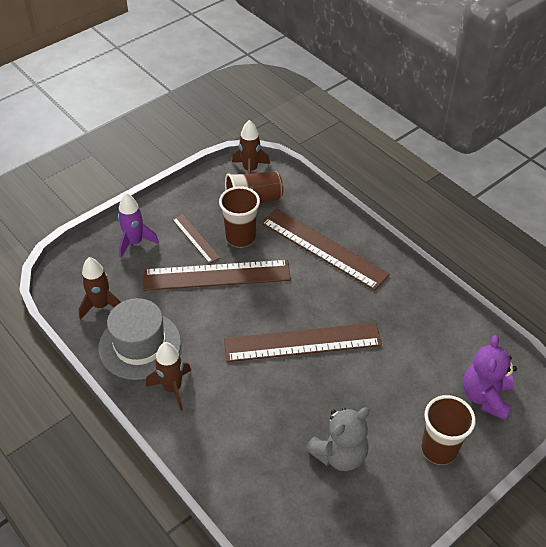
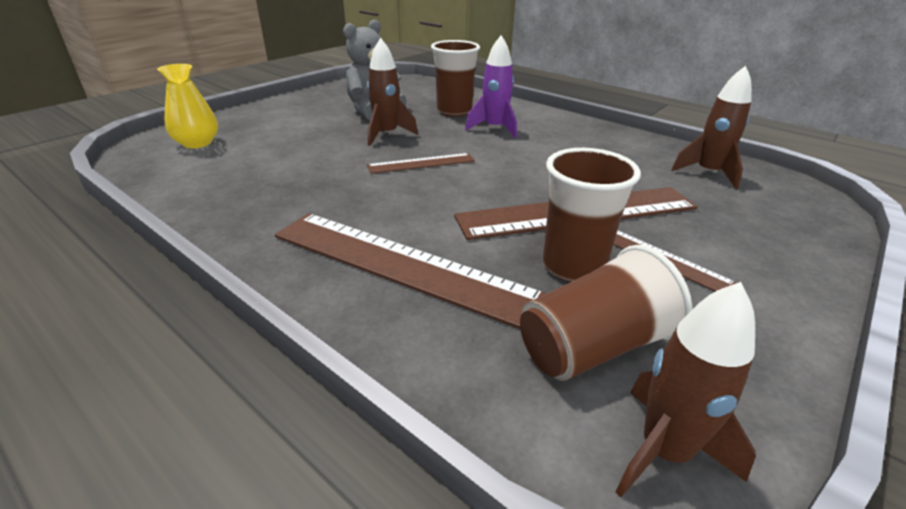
camera: 170 degrees right, 15 degrees down
grey hat [98,298,181,380] -> none
purple rocket [118,193,159,258] -> purple rocket moved to [465,35,517,138]
brown rocket [146,342,191,411] -> brown rocket moved to [367,38,418,146]
brown ruler [224,322,382,362] -> brown ruler [367,153,475,174], size x0.51
brown cup [421,395,476,465] -> brown cup moved to [431,40,480,117]
purple teddy bear [463,335,517,420] -> yellow vase [157,64,218,148]

